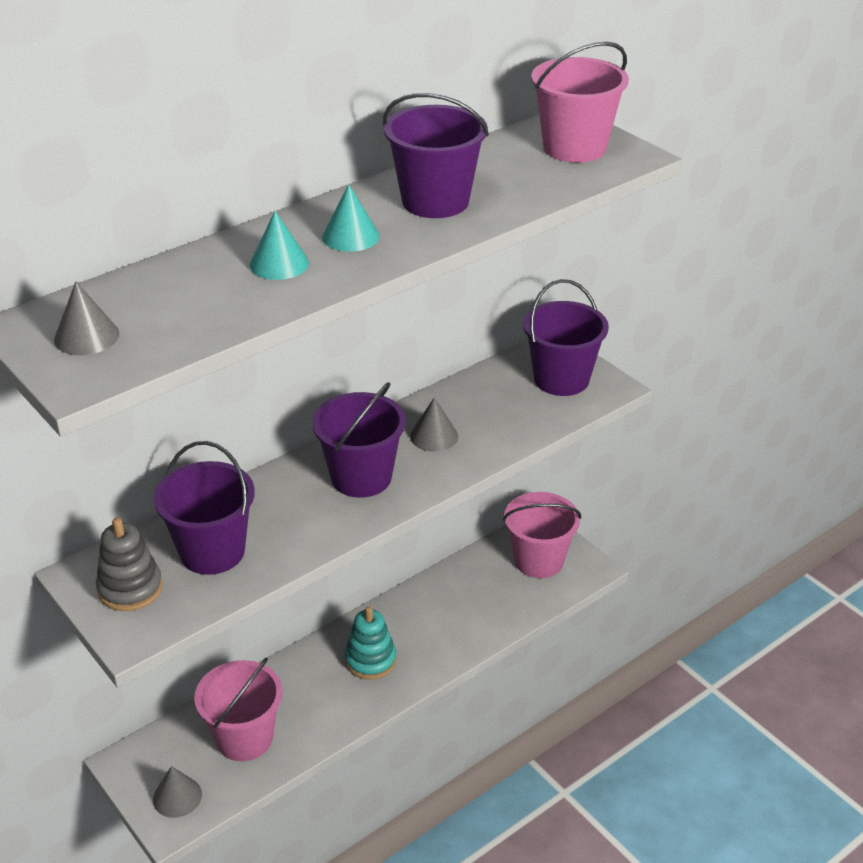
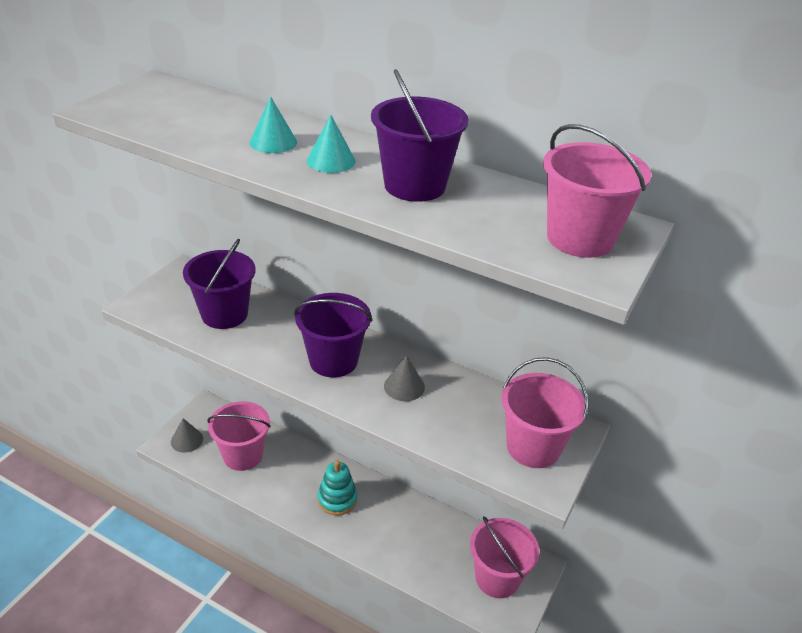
camera: 65 degrees right, 0 degrees up
grey cone [54,281,119,355] -> none
grey stacking toy [96,518,163,611] -> none
purple bucket [523,279,609,396] -> pink bucket [502,357,589,468]

